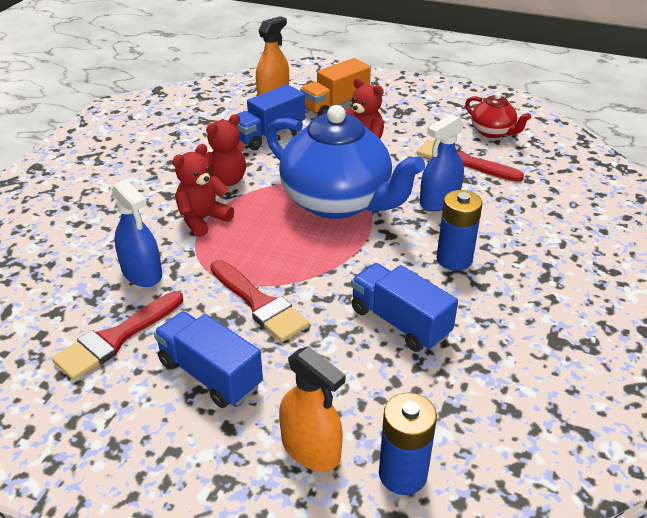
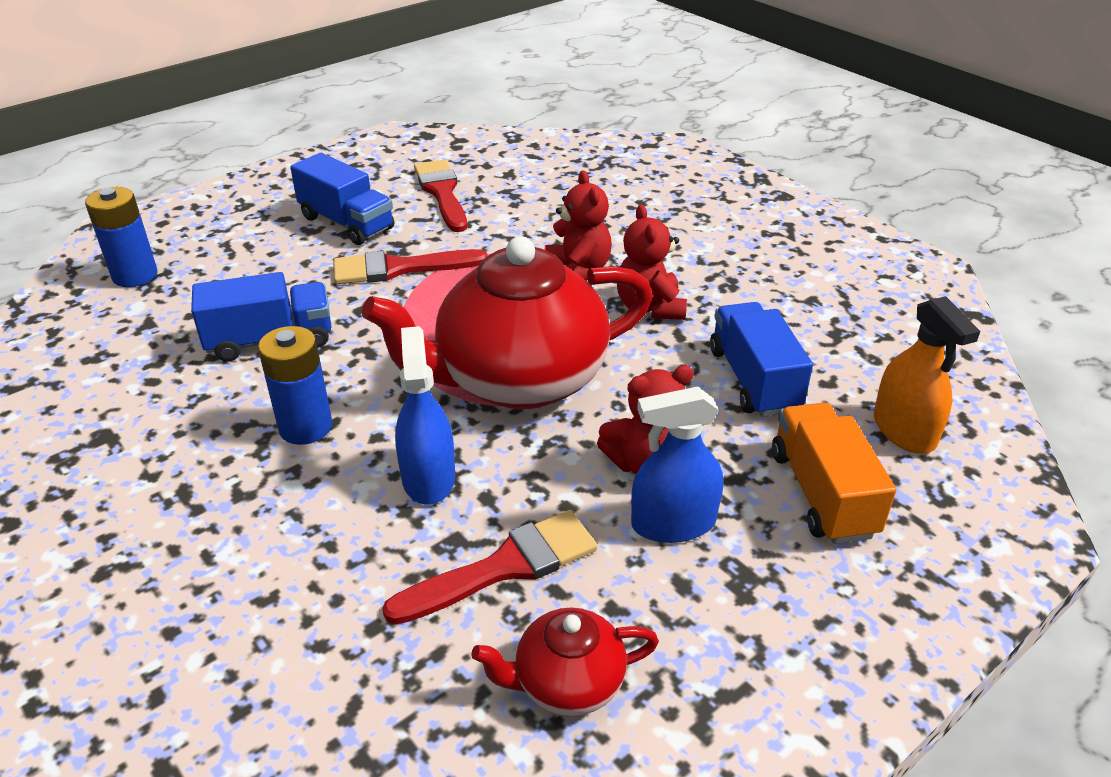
camera: 120 degrees right, 0 degrees up
blue spray bottle [112,179,162,287] -> blue spray bottle moved to [631,386,723,543]
blue truck [154,311,263,408] -> blue truck turned 60 degrees clockwise [290,153,394,245]
blue teapot [266,105,425,219] -> red teapot [362,236,653,409]
orange spray bottle [279,346,345,471] -> none

